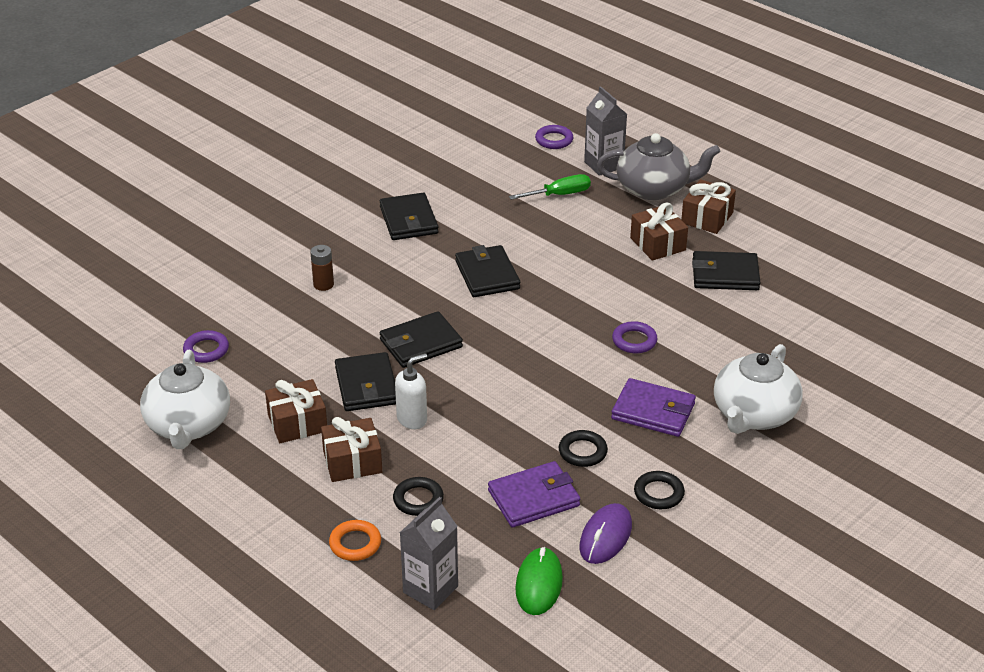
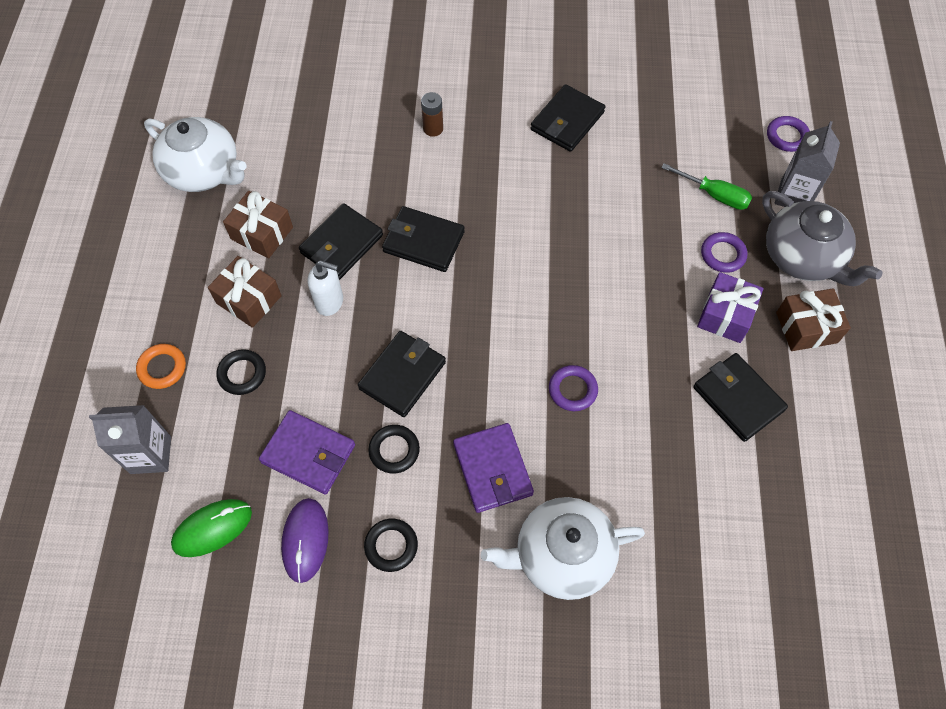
camera: 50 degrees right, 25 degrees up
white teapot [140,350,230,449] -> white teapot turned 105 degrees counterclockwise [144,117,247,192]
purple ring [183,330,229,363] -> purple ring moved to [701,232,748,273]
black wallet [455,245,520,297] -> black wallet moved to [358,331,446,417]
purple mouse [579,503,632,564] -> purple mouse turned 75 degrees counterclockwise [281,498,329,583]
brown gift [630,203,688,261] -> purple gift [697,272,763,343]

